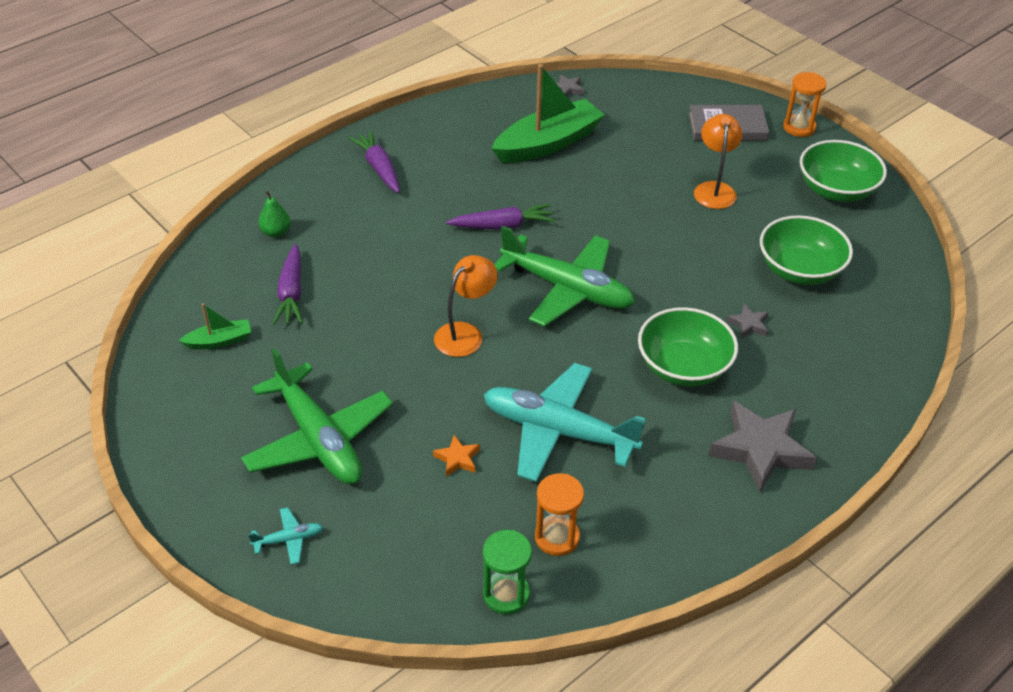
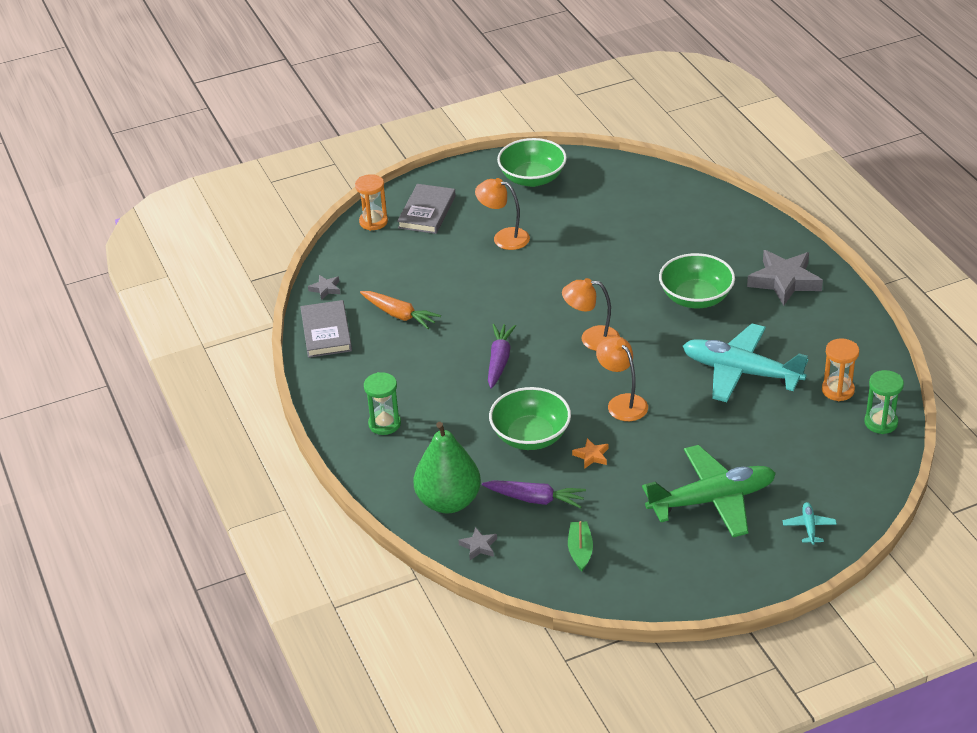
camera: 70 degrees left, 5 degrees down
green pear [259,191,291,238] -> green pear [414,422,481,513], size x2.23
purple carrot [348,131,400,193] -> green hourglass [364,372,401,435]
orange star [433,435,480,477] -> orange star moved to [572,438,608,469]
turquoise plane [484,363,646,482] -> turquoise plane turned 75 degrees clockwise [683,324,808,402]
green boat [491,64,605,163] -> orange carrot [360,291,441,329]
green plane [494,226,635,327] -> orange lamp [562,278,620,351]
grey star [726,304,769,339] -> grey star moved to [458,527,497,560]
green bowl [760,215,853,285] -> green bowl moved to [489,387,571,450]
orange hourglass [783,72,827,137] -> orange hourglass moved to [355,174,388,231]
none -> grey book [300,300,352,358]

